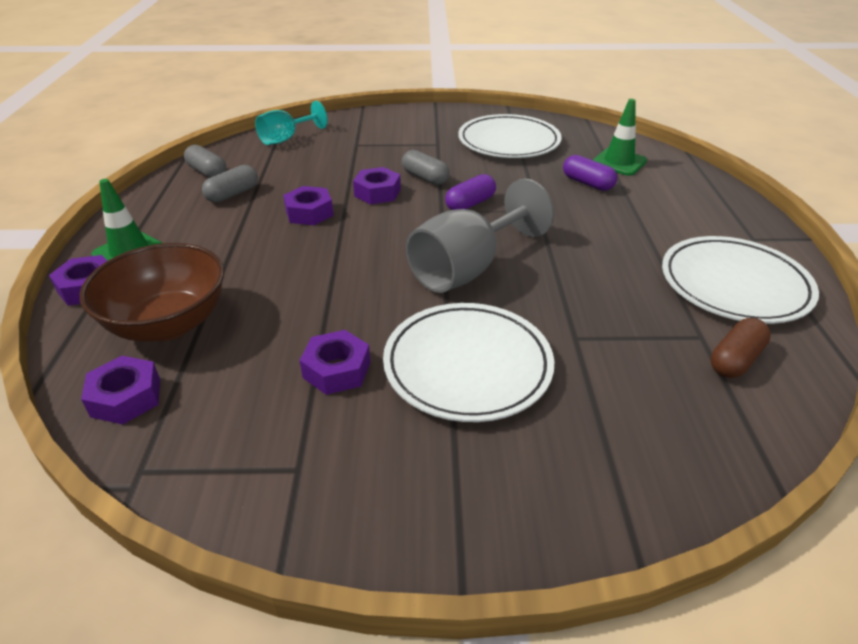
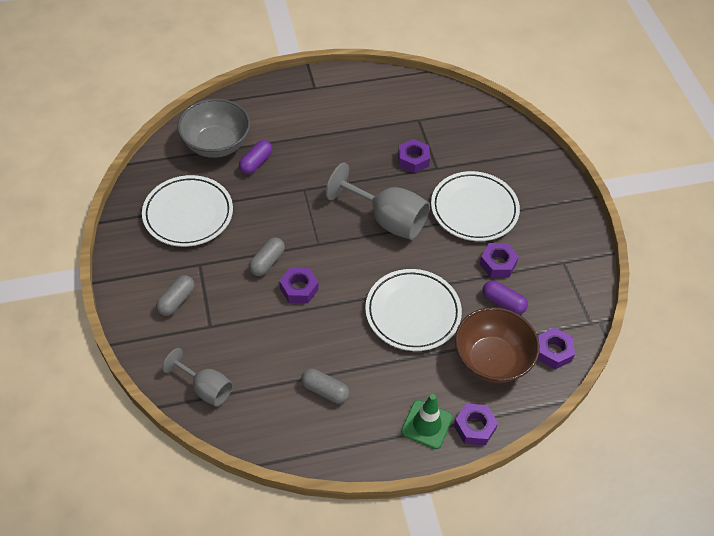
camera: 105 degrees left, 15 degrees up
grey capsule [184,145,226,178] -> grey capsule moved to [156,275,195,316]
turquoise goblet [255,101,328,145] -> grey goblet [162,348,233,407]
purple nut [283,186,334,225] -> purple nut moved to [398,139,430,173]
purple capsule [445,174,496,210] -> purple capsule moved to [482,280,528,314]
green traffic cone [593,99,647,176] -> grey bowl [177,99,250,158]
white plate [662,236,819,324] -> white plate moved to [365,269,462,351]
brown capsule [711,318,771,378] -> none

